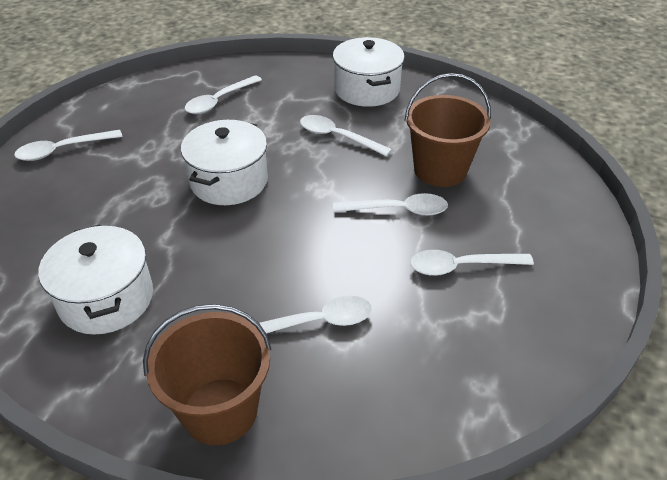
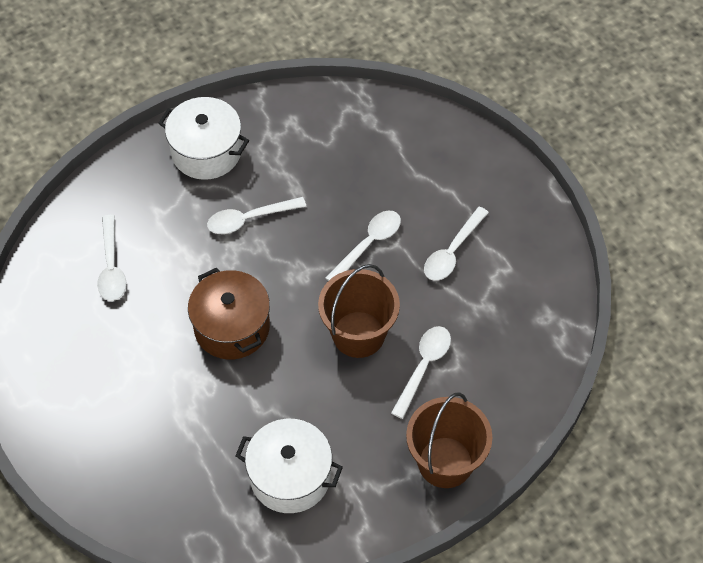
camera: 50 degrees left, 15 degrees up
white spoon [14,130,122,161] -> none
white pot [181,120,268,205] -> brown pot [188,267,270,360]
brown bucket [404,73,491,187] -> brown bucket moved to [318,264,400,358]

